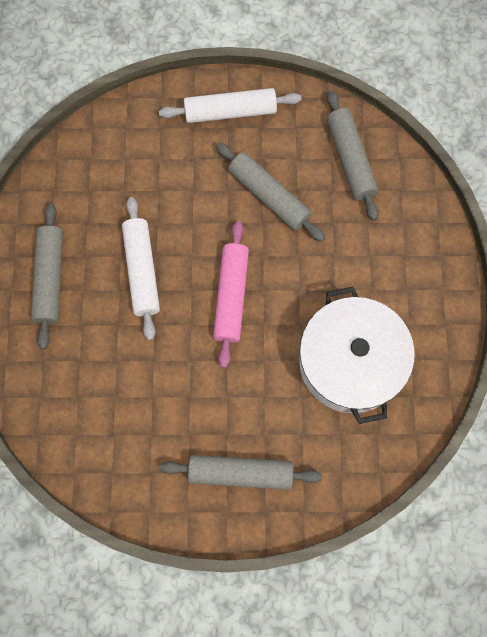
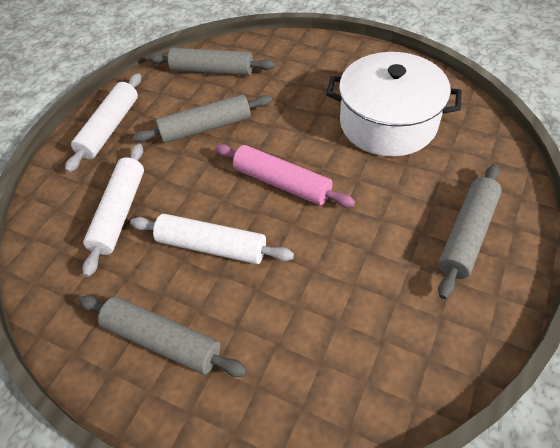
camera: 60 degrees left, 20 degrees down
none -> white rolling pin [82,144,144,277]

